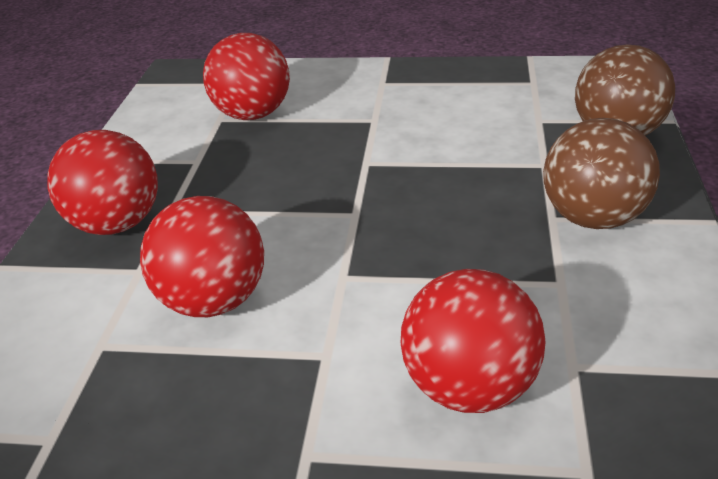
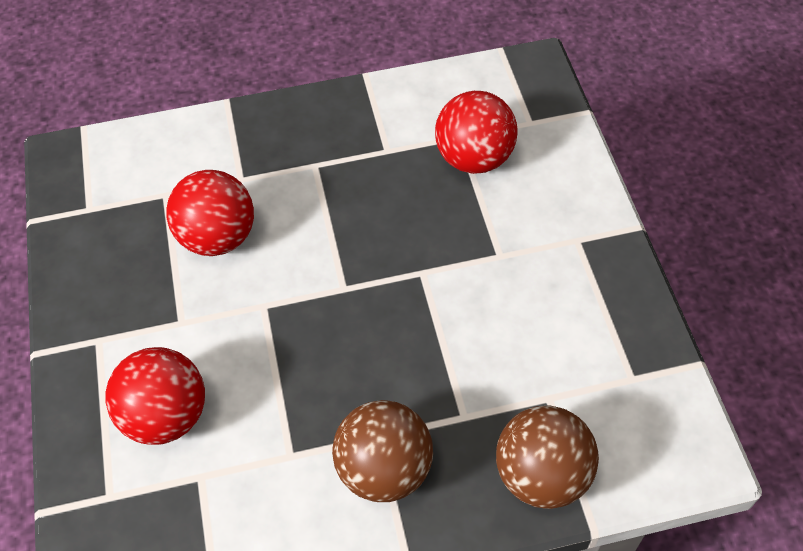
camera: 70 degrees right, 20 degrees up
red ball [47,130,158,235] -> none

